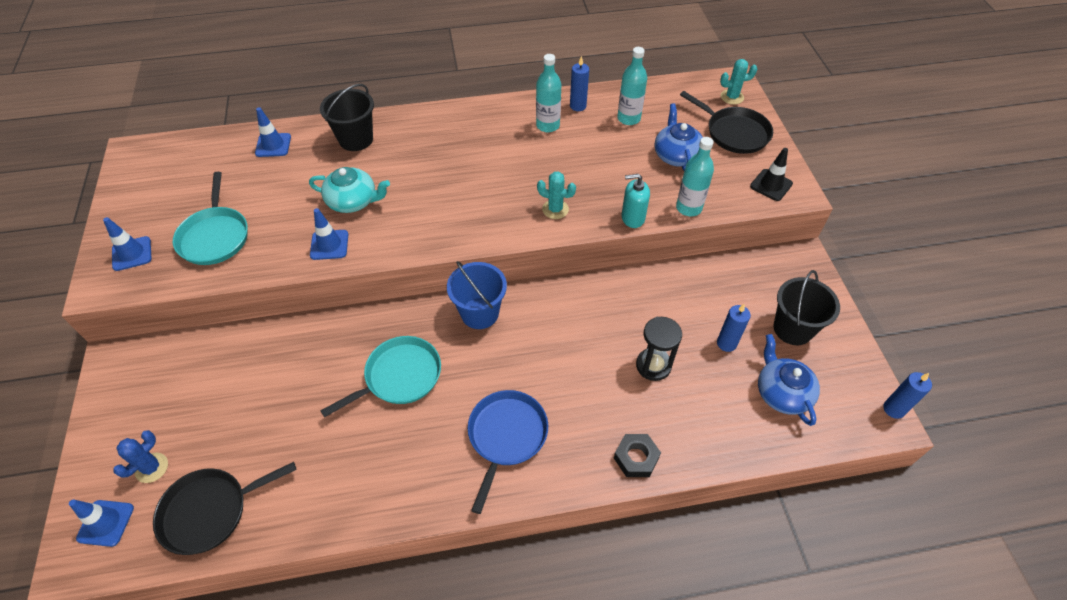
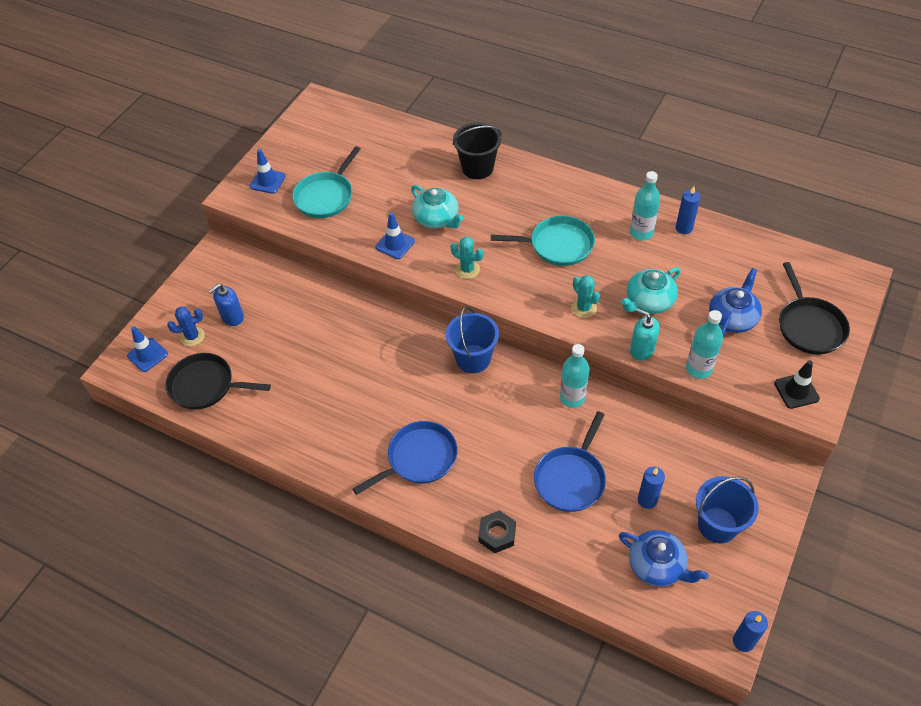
camera: 40 degrees right, 0 degrees up
blue traffic cone [255,107,291,157] -> none
turquoise pan [320,336,441,417] -> turquoise pan moved to [491,216,595,266]
turquoise bottle [617,47,647,125] -> turquoise bottle moved to [560,344,589,408]
black hourglass [636,317,682,381] -> blue pan [534,411,606,512]
turquoise cactus [720,59,757,105] -> turquoise cactus moved to [450,237,483,279]
blue teapot [758,334,820,426] -> blue teapot turned 105 degrees clockwise [619,530,708,587]
black bucket [774,270,840,345] -> blue bucket [696,476,759,544]
none -> blue soap dispenser [209,284,244,326]
none -> turquoise teapot [621,267,681,314]

